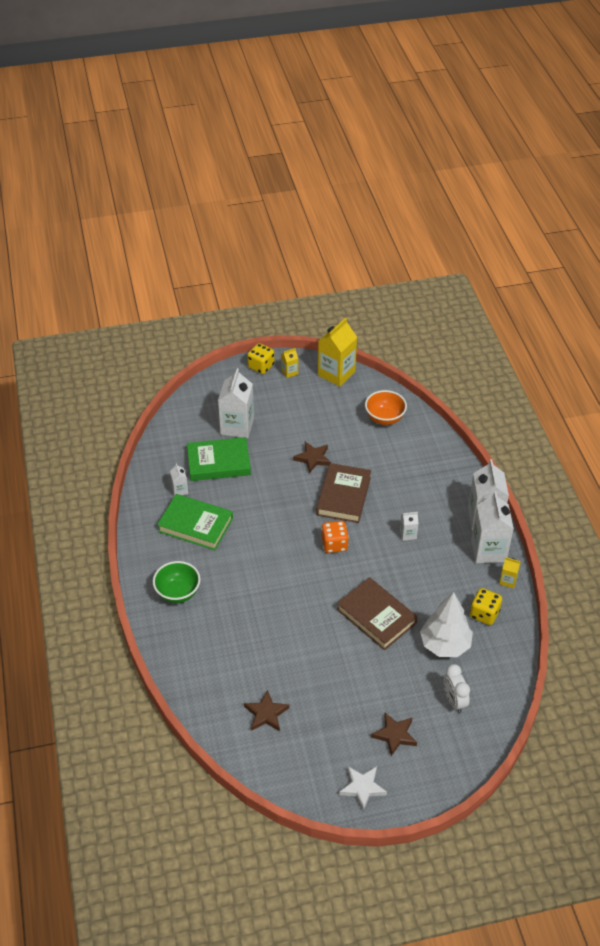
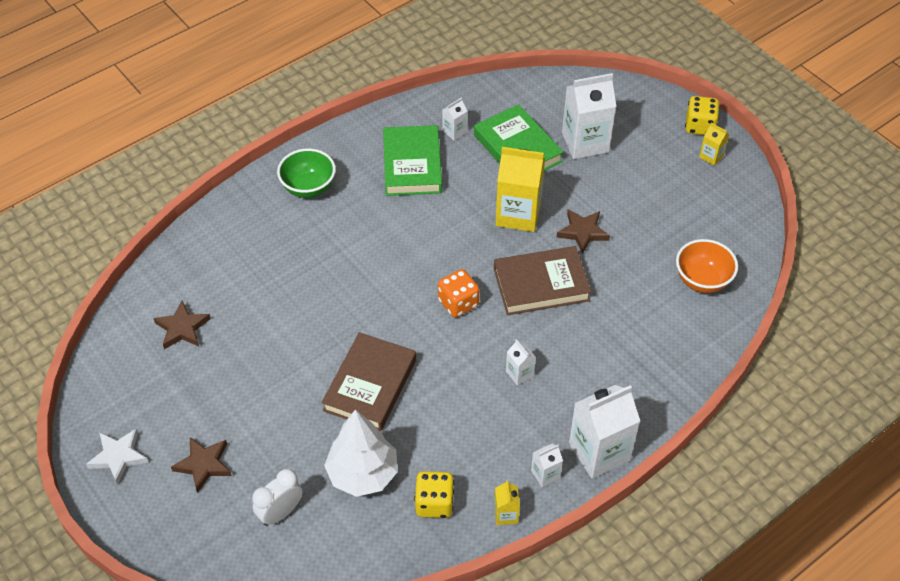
camera: 65 degrees right, 5 degrees up
yellow carton [318,318,357,387] -> yellow carton moved to [496,147,545,232]
white carton [471,491,514,563] -> white carton [531,444,563,487], size x0.47

